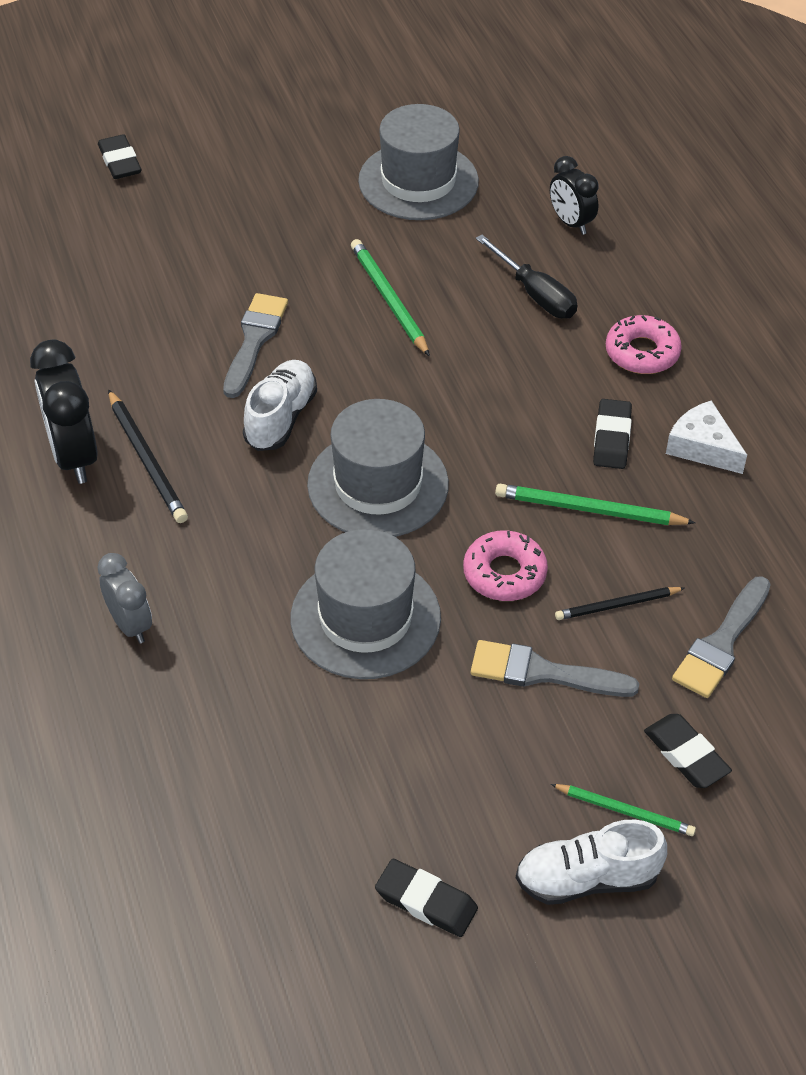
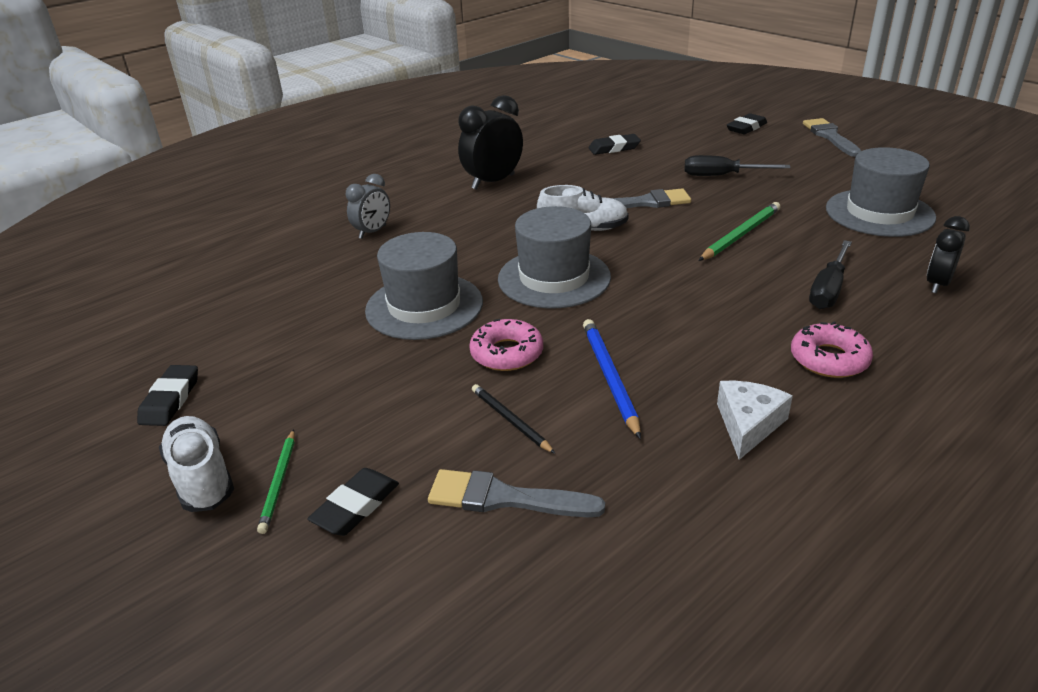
camera: 70 degrees right, 15 degrees down
black pencil [108,389,188,523] -> none
grey brush [471,640,639,697] -> grey brush moved to [803,118,861,157]
green pencil [495,484,696,525] -> blue pencil [583,319,641,439]
black eraser [593,399,632,469] -> black eraser moved to [588,134,641,155]
none -> black screwdriver [685,155,791,176]

